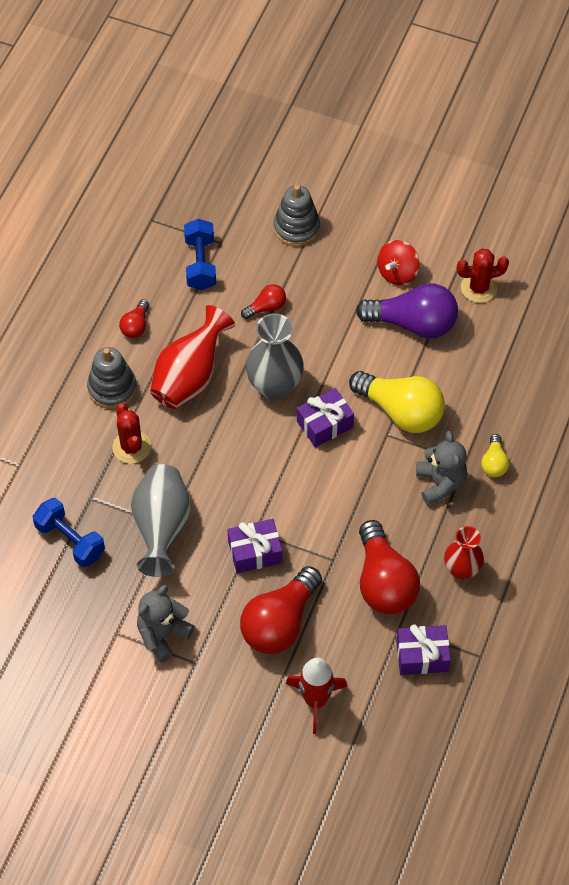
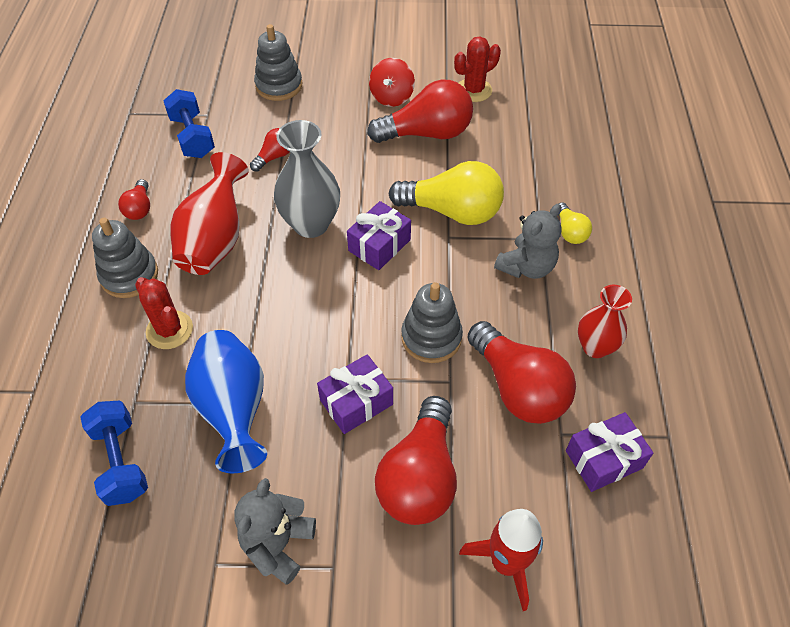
camera: 20 degrees left, 5 degrees down
blue dumbbell [33,498,105,567] -> blue dumbbell turned 45 degrees clockwise [80,401,148,506]
grey vase [131,464,191,577] -> blue vase [185,330,267,473]
purple light bulb [356,283,458,338] -> red light bulb [367,80,473,143]
grey teddy bear [416,431,467,505] -> grey teddy bear turned 75 degrees clockwise [494,204,561,279]
none -> grey stacking toy [401,282,463,363]

